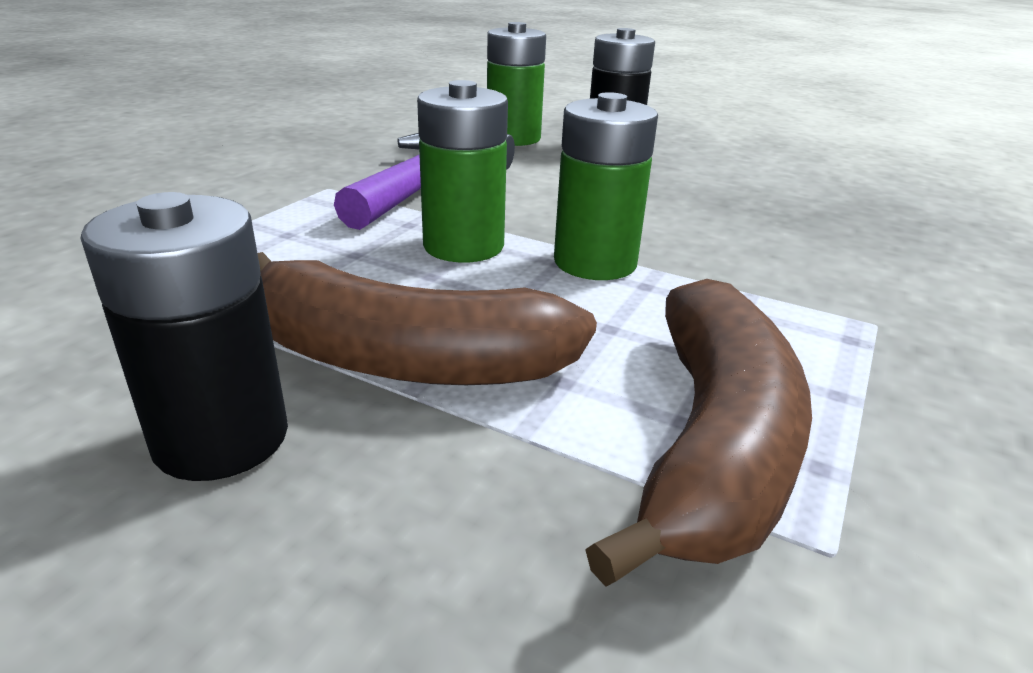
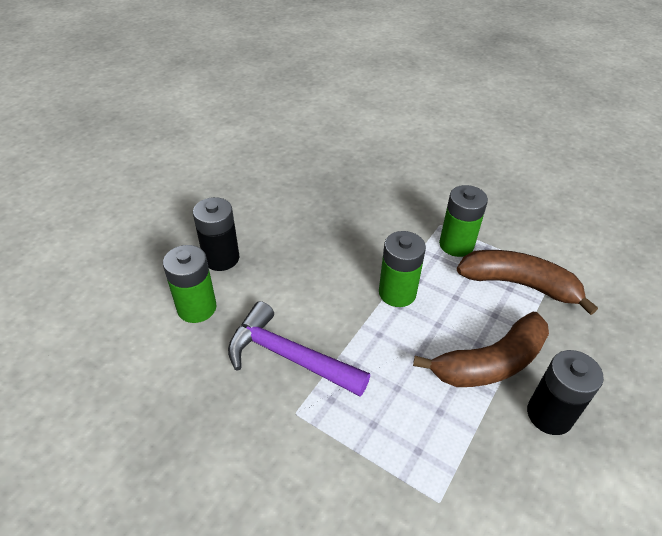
camera: 85 degrees left, 15 degrees up
brown banana [258,252,597,385] -> brown banana turned 45 degrees clockwise [413,312,549,387]
green battery [417,80,508,263] -> green battery moved to [439,185,488,257]

